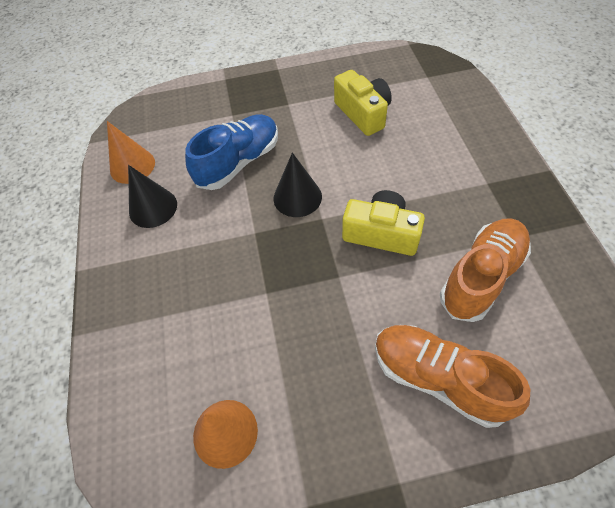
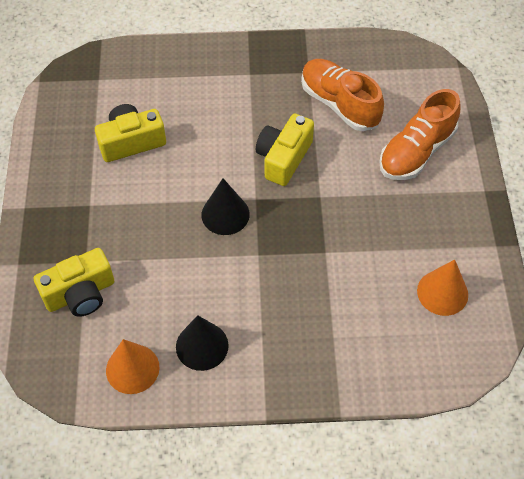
camera: 85 degrees left, 0 degrees up
blue shoe [185,114,278,190] -> none
none -> yellow camera [34,248,114,317]

